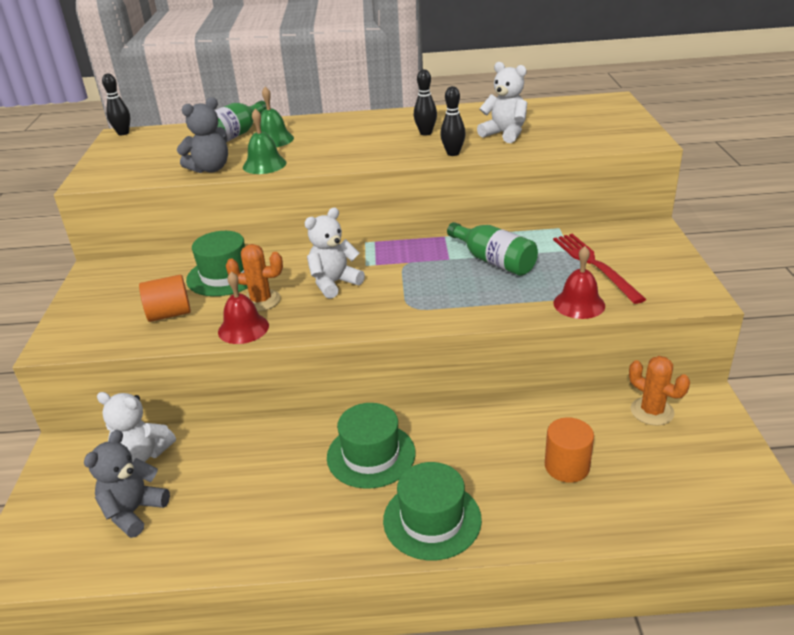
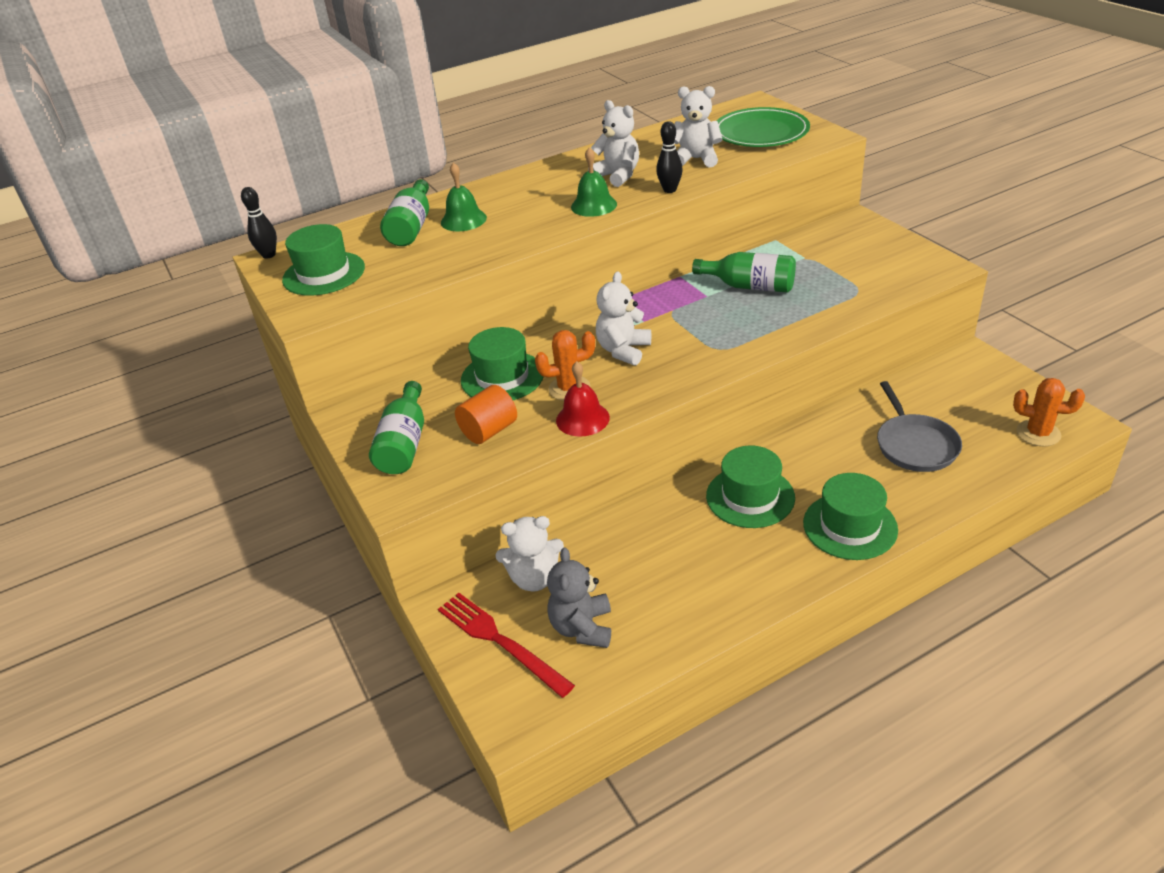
camera: 25 degrees left, 5 degrees up
grey teddy bear [177,97,228,173] -> none
green bell [243,109,286,174] -> green bell moved to [571,147,617,217]
black bowling pin [414,69,437,136] -> white teddy bear [588,100,639,187]
orange cylinder [545,417,594,483] -> grey pan [877,381,962,472]
red fork [553,234,646,304] -> red fork moved to [438,593,575,698]
red bell [554,246,605,319] -> none
orange cactus [629,356,690,426] -> orange cactus moved to [1013,378,1085,447]
none -> green hat [282,224,365,296]
none -> green bottle [369,381,424,474]
none -> green plate [717,107,810,147]

